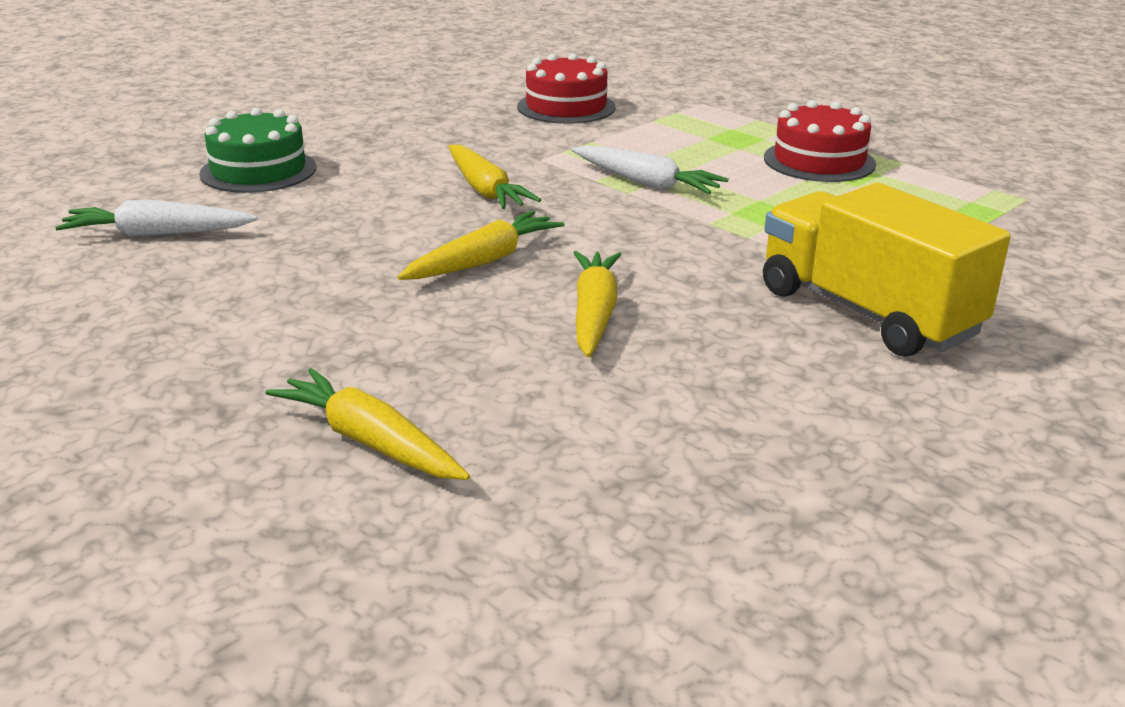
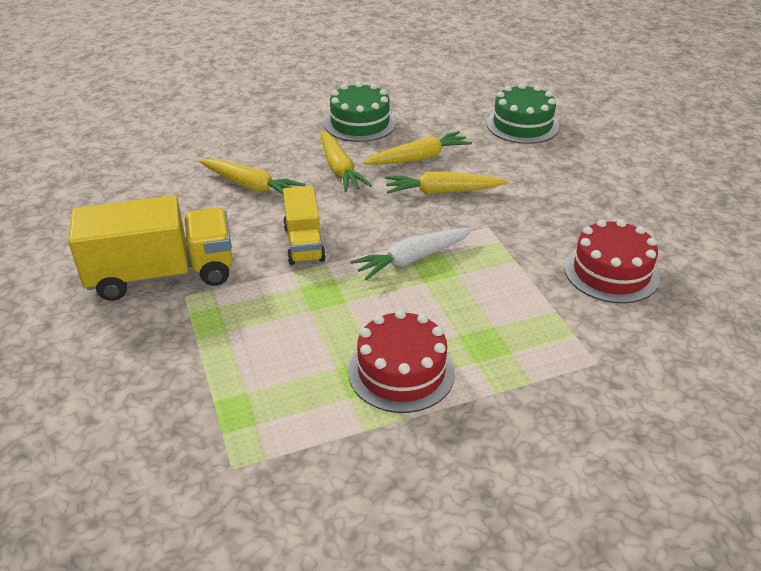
camera: 115 degrees right, 10 degrees up
white carrot [55,200,257,237] -> none
yellow carrot [265,368,470,480] -> yellow carrot moved to [363,131,472,165]
none -> yellow truck [283,186,326,265]
none -> green cake [324,82,396,142]

